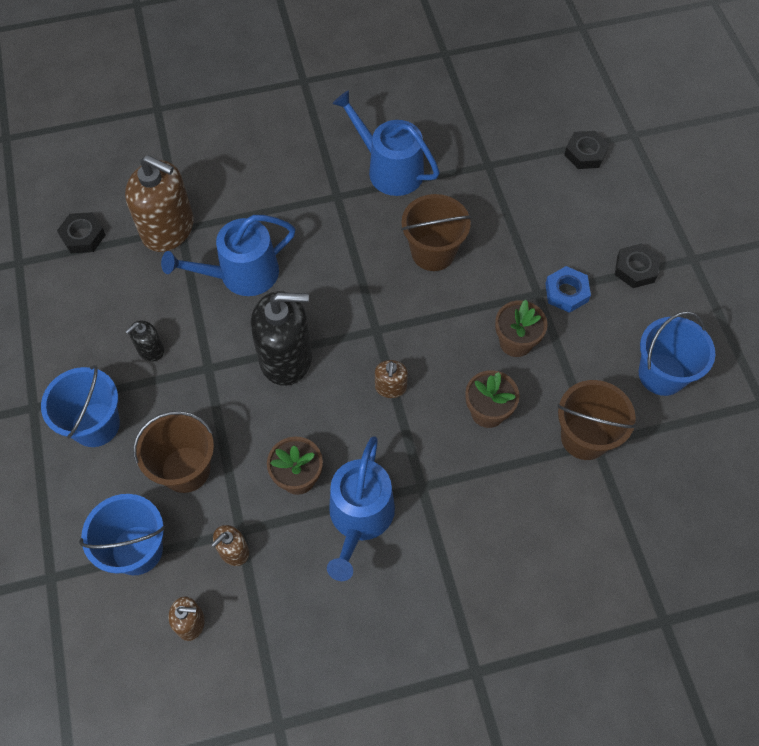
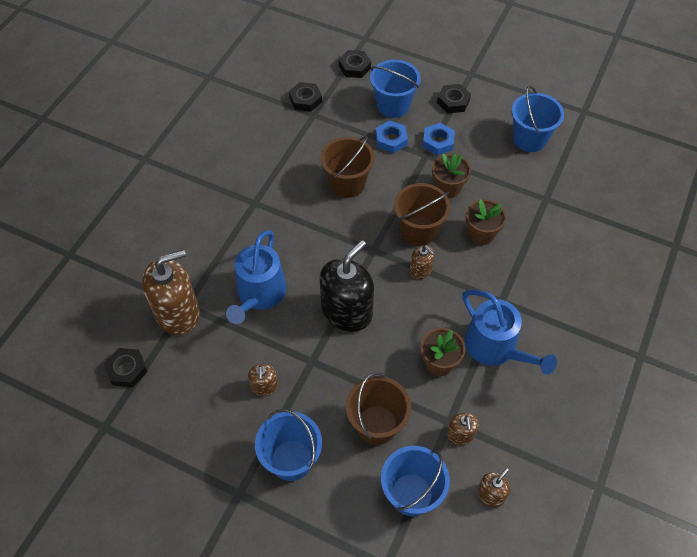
camera: 50 degrees left, 5 degrees down
black soap dispenser [125,321,164,362] -> brown soap dispenser [248,364,278,396]
blue watering can [332,90,439,196] -> none
brown bucket [557,380,636,460] -> brown bucket moved to [394,183,450,246]
none -> black nut [289,82,322,112]
none -> blue bucket [370,60,421,118]
none -> blue nut [375,120,408,153]

